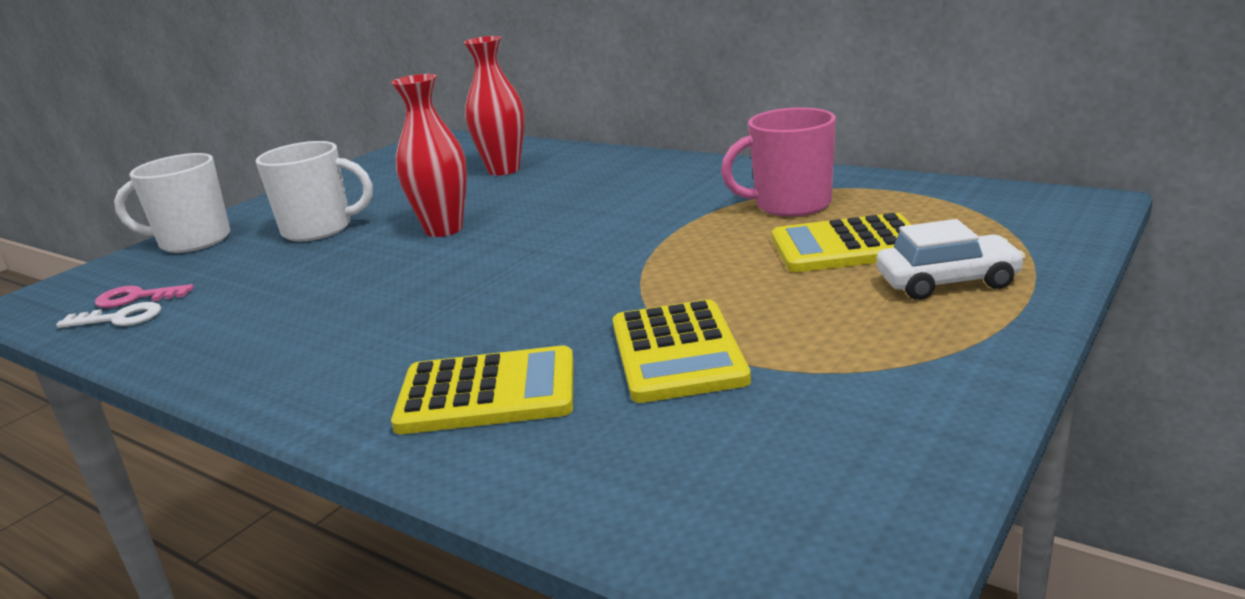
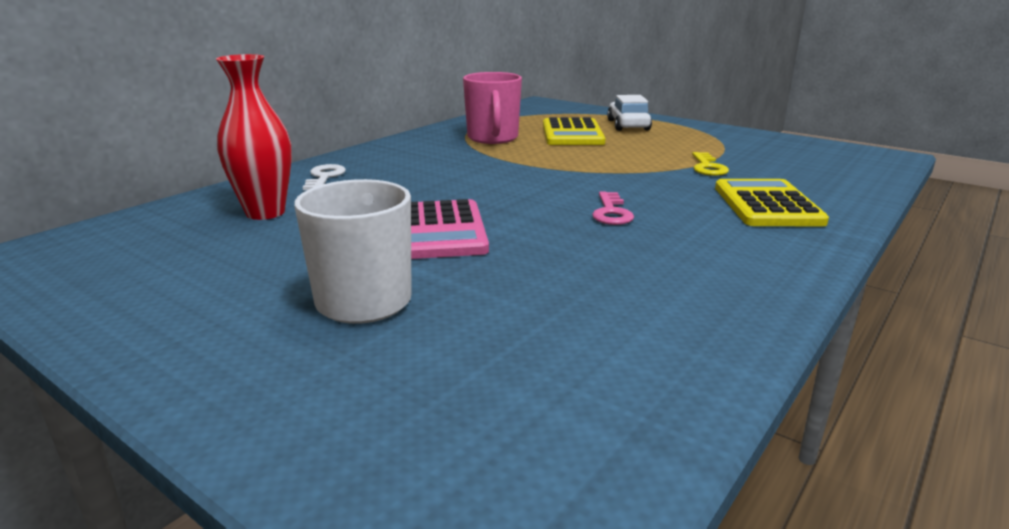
camera: 90 degrees left, 0 degrees up
white key [56,302,161,328] -> white key moved to [302,164,346,190]
pink key [95,284,194,308] -> pink key moved to [592,192,634,225]
white mug [114,153,230,253] -> none
red vase [391,74,467,237] -> pink calculator [411,199,489,259]
yellow calculator [613,299,751,403] -> yellow key [692,152,729,176]

